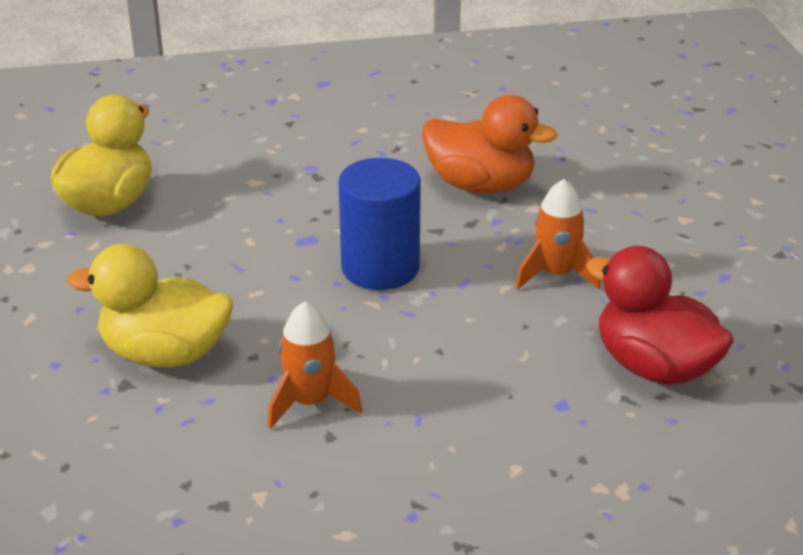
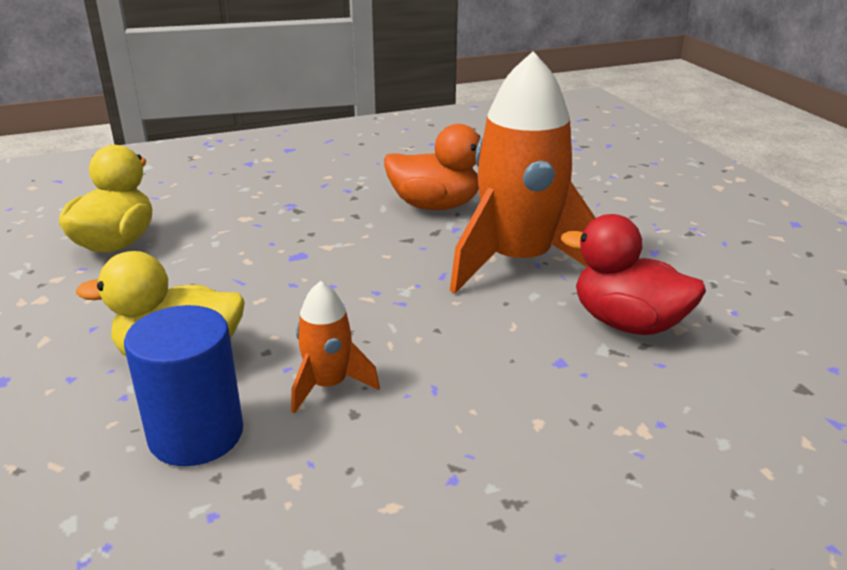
camera: 10 degrees left, 5 degrees down
blue cylinder [338,158,421,290] -> blue cylinder moved to [124,305,243,466]
orange rocket [516,179,600,290] -> orange rocket [450,51,596,294], size x2.18

